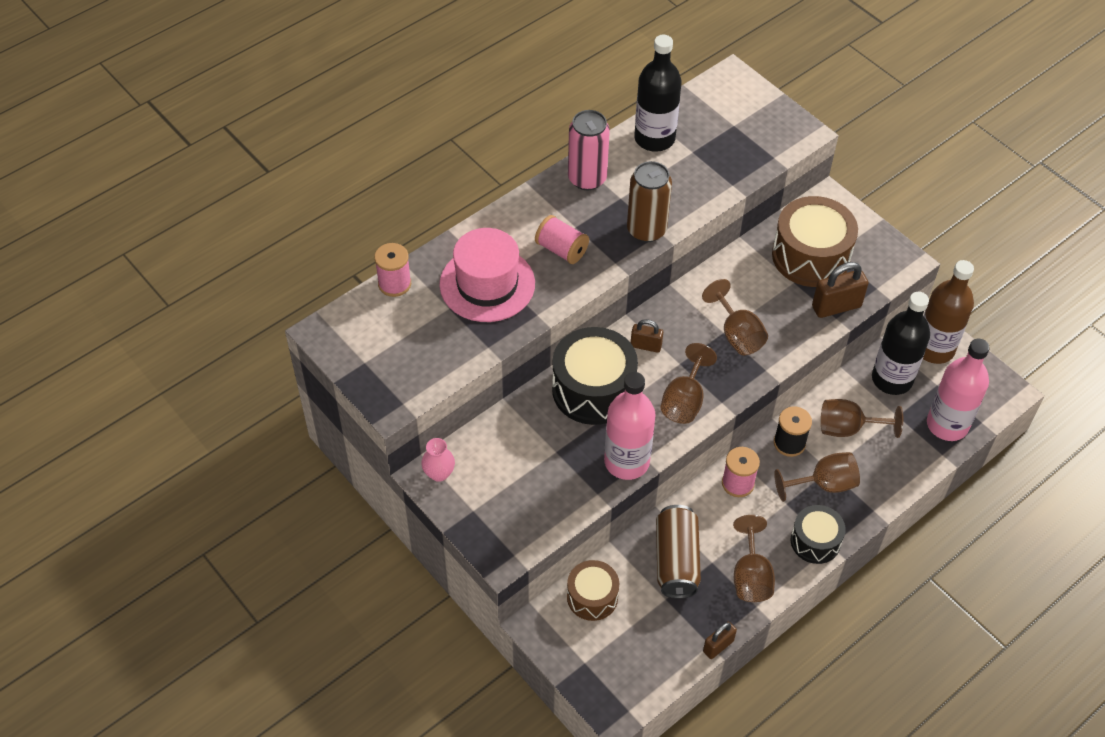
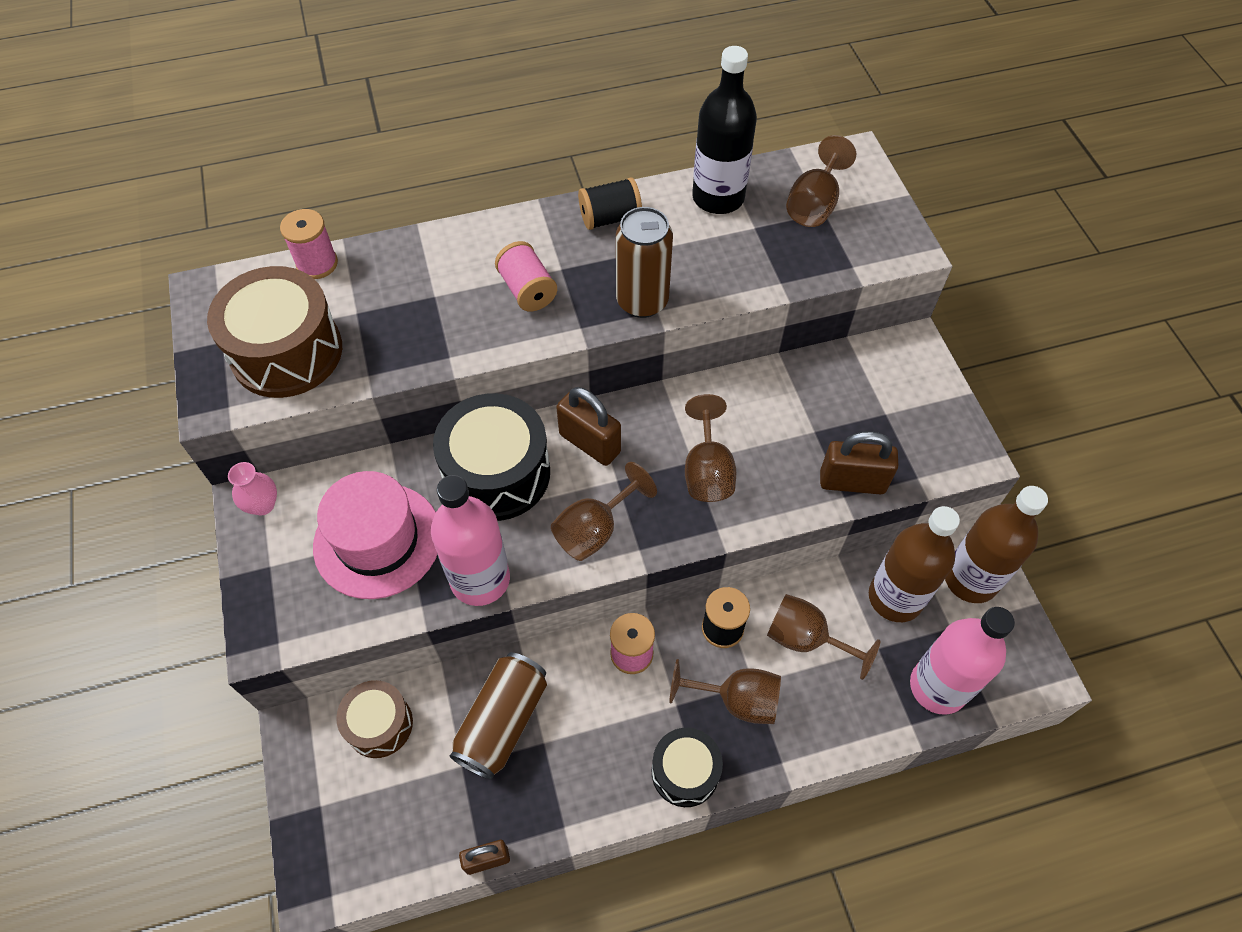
camera: 25 degrees right, 5 degrees up
pink hat [439,228,535,322] -> pink hat moved to [313,471,437,599]
pink can [568,110,610,191] -> black spool [578,177,642,230]
brown padlock [631,319,663,353] -> brown padlock [556,387,621,466], size x1.63
brown goblet [733,515,775,602] -> brown goblet moved to [786,135,856,227]
brown drum [772,196,858,287] -> brown drum moved to [207,266,342,398]
black bottle [872,292,930,395] -> brown bottle [869,506,960,622]

